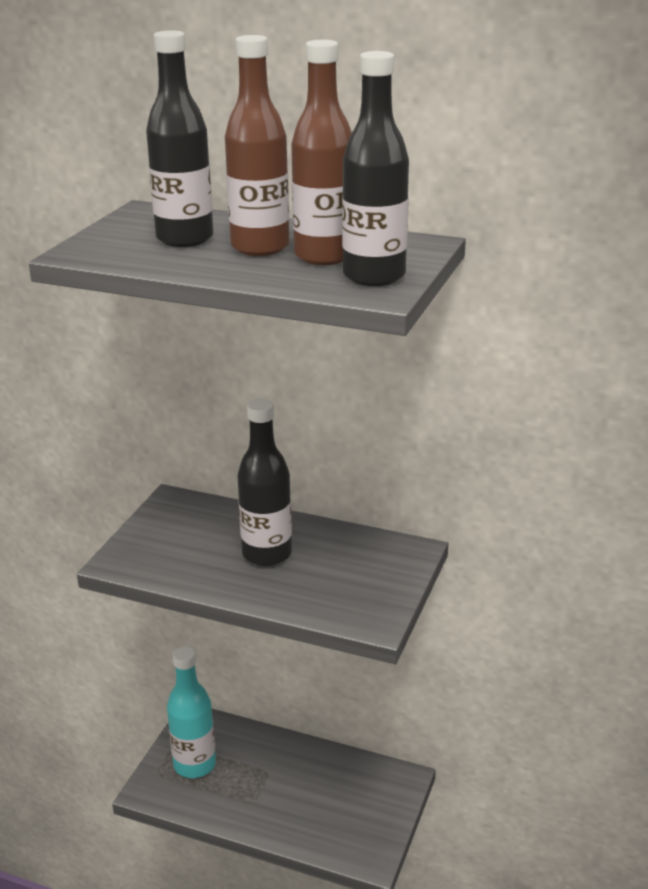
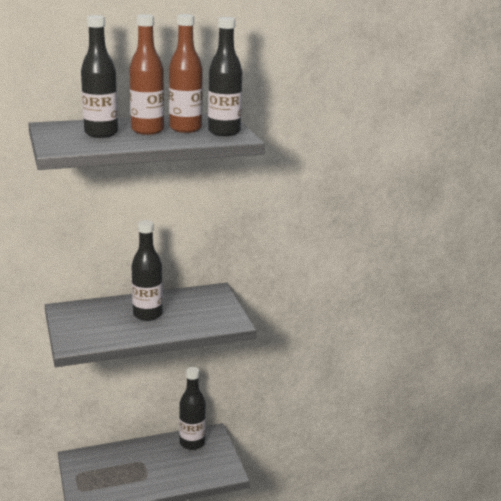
camera: 40 degrees left, 5 degrees down
turquoise bottle [167,646,216,778] -> none
none -> black bottle [179,367,206,450]

